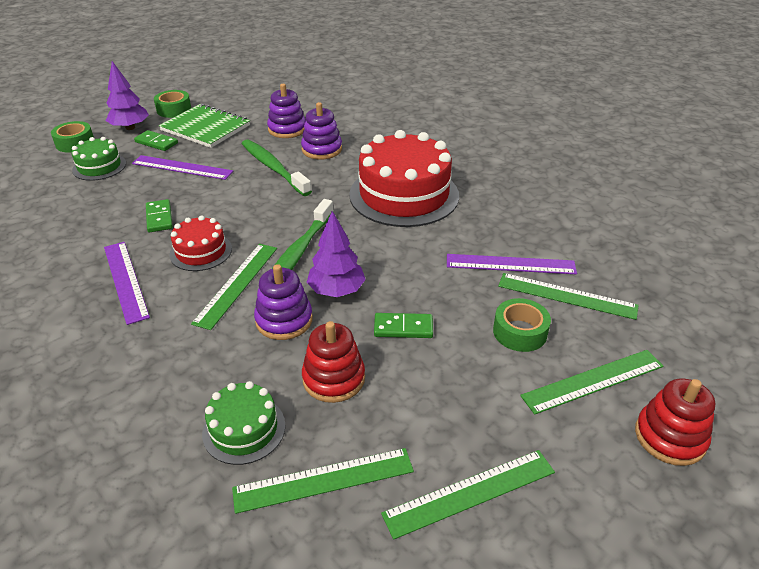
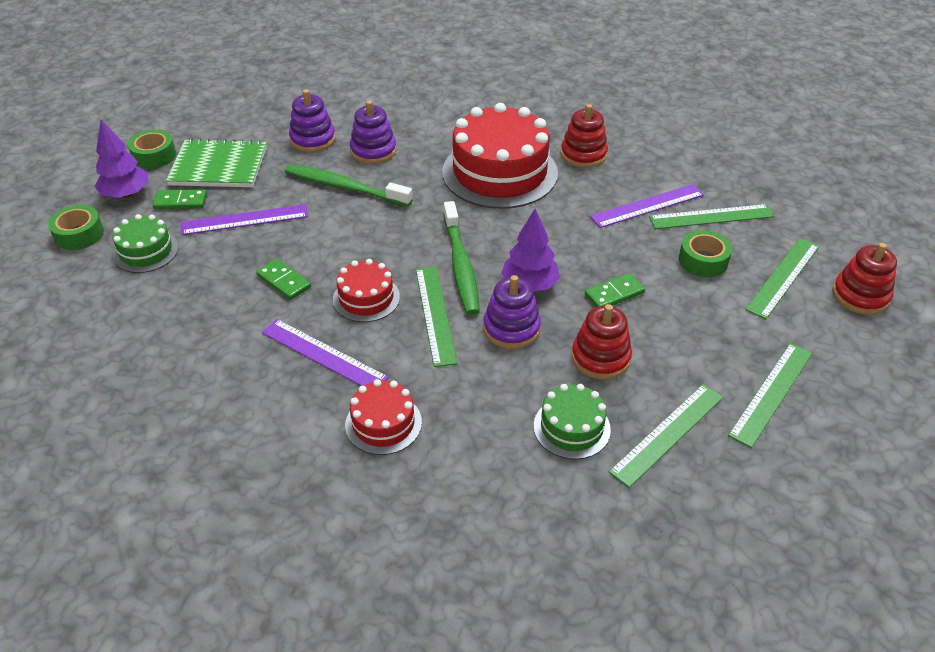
camera: 30 degrees left, 5 degrees up
none -> red cake [345,379,422,455]
none -> red stacking toy [561,104,608,168]

